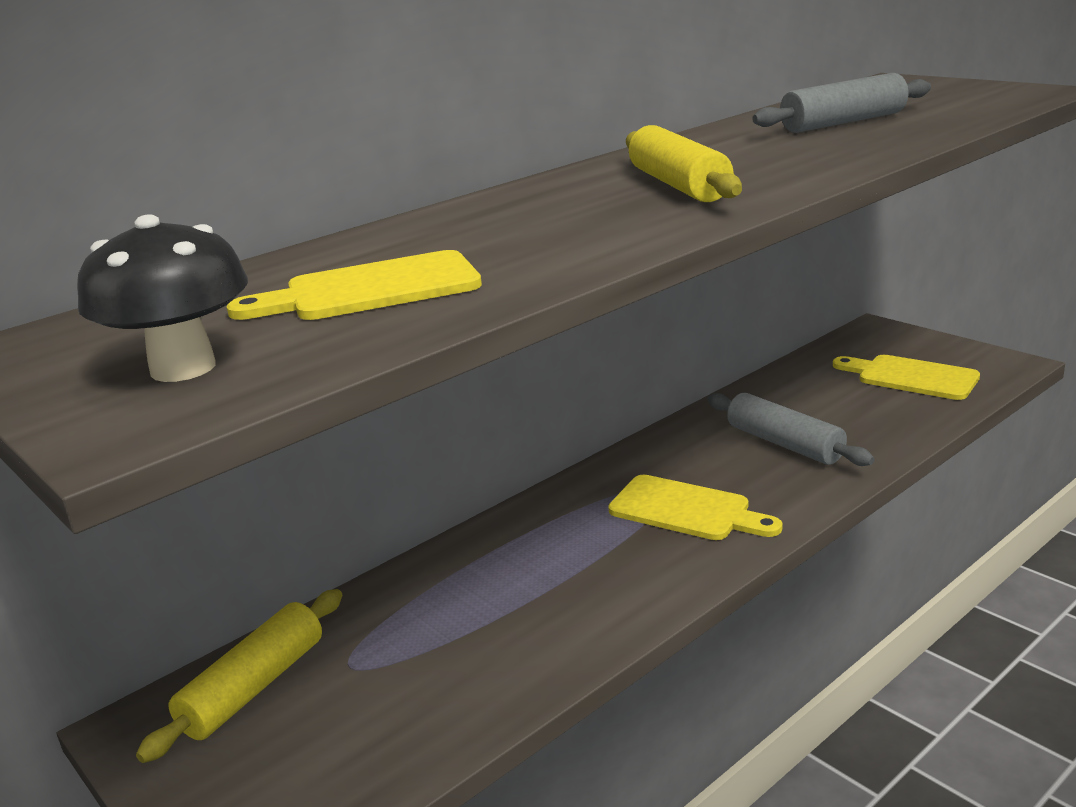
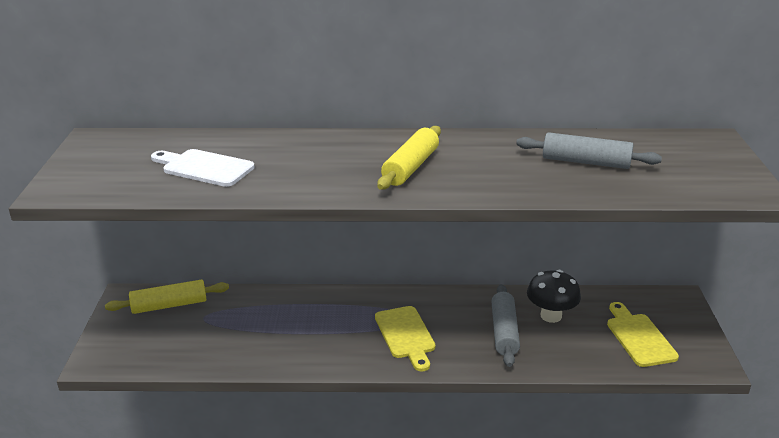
camera: 40 degrees right, 5 degrees up
black mushroom [77,214,248,382] -> black mushroom moved to [527,270,581,323]
yellow cutting board [227,250,482,320] -> white cutting board [151,149,255,187]

